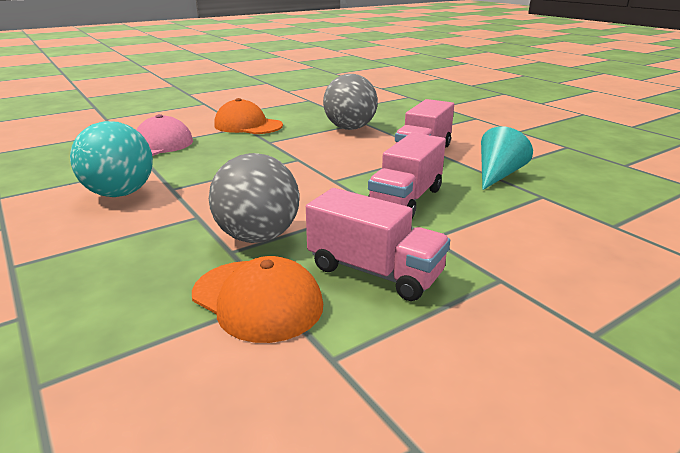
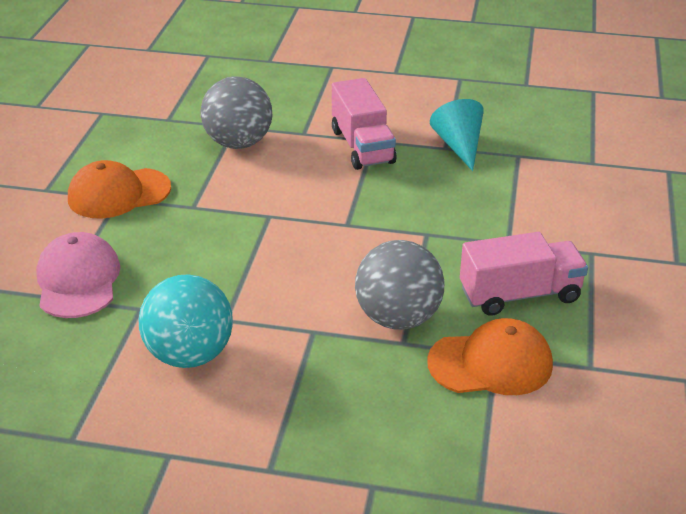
camera: 45 degrees left, 10 degrees up
pink truck [368,133,446,218] -> none

